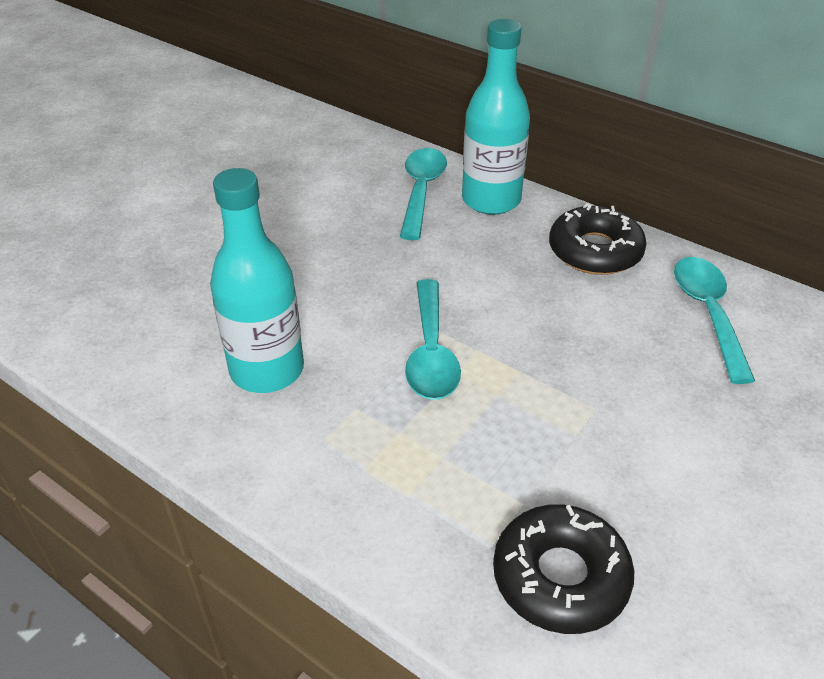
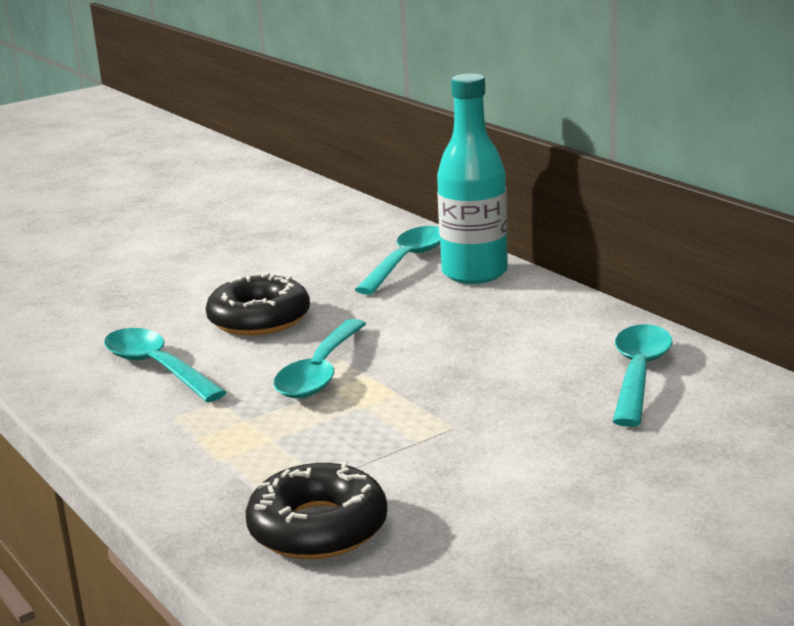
camera: 20 degrees right, 20 degrees down
turquoise bottle [210,168,304,393] -> turquoise spoon [104,328,227,402]
black donut [549,203,646,275] -> black donut moved to [206,272,310,336]

